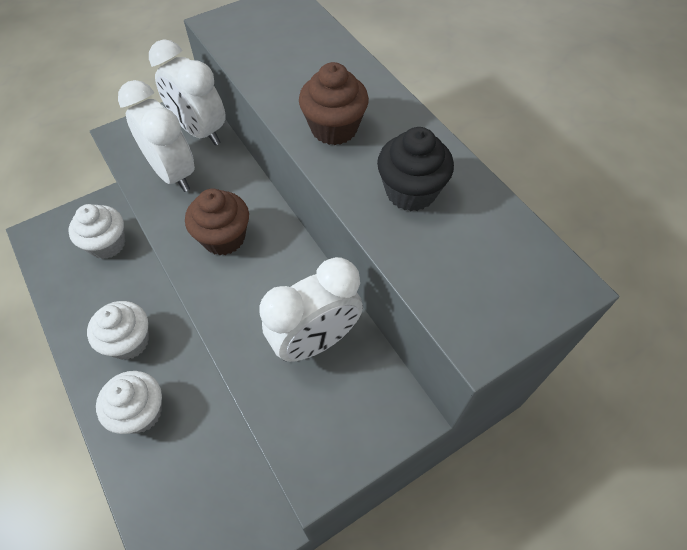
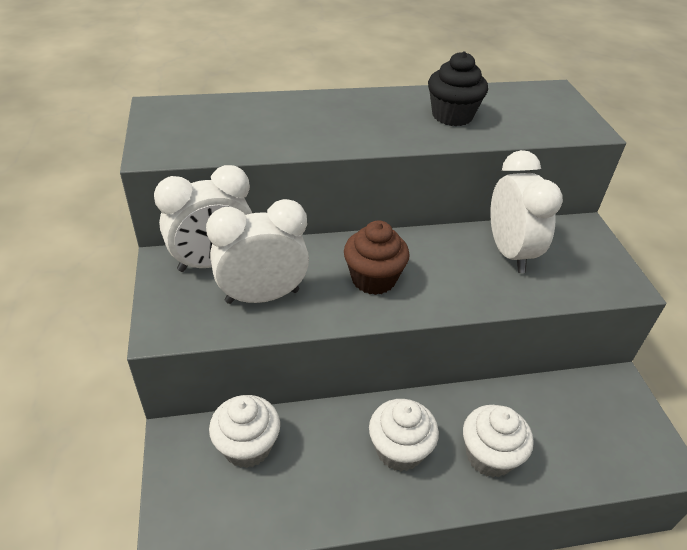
camera: 70 degrees left, 15 degrees down
brown cupcake [299,62,369,145] -> none

